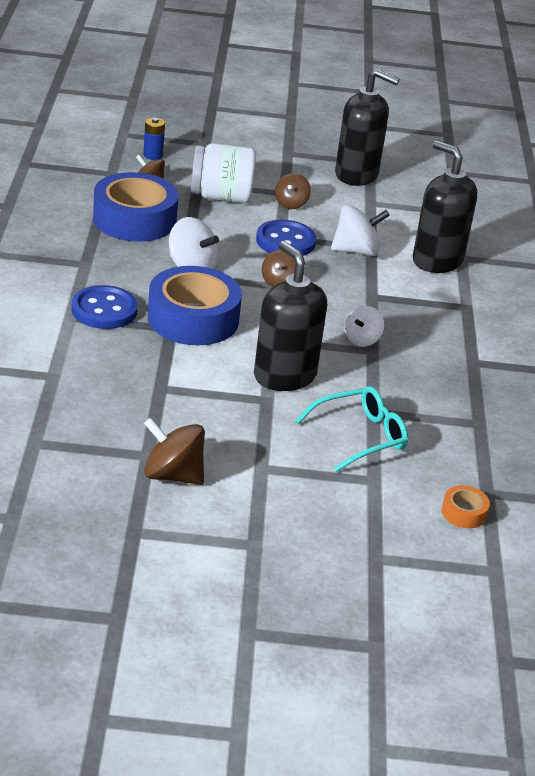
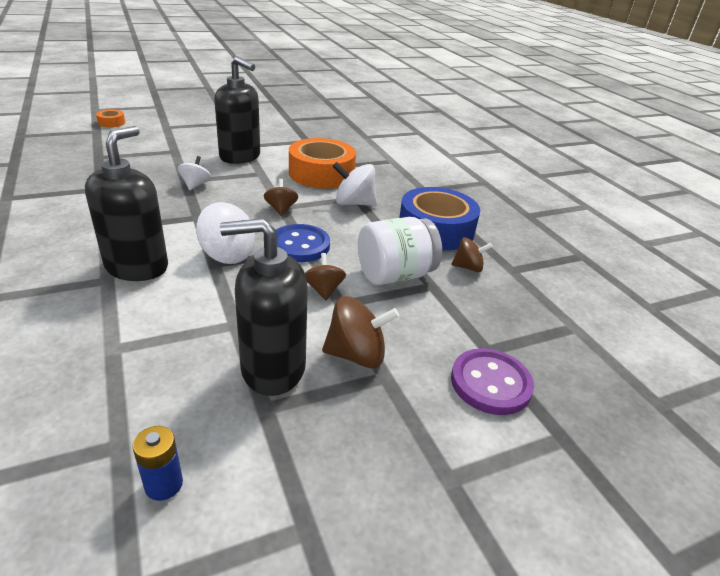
camera: 155 degrees right, 0 degrees up
blue button [71,285,138,329] -> none
blue battery [143,118,165,160] -> blue battery moved to [133,426,183,501]
brown spinning top [144,418,205,485] -> brown spinning top moved to [322,296,399,369]
blue tape [148,266,242,345] -> orange tape [289,138,356,188]
turquoise glasses [295,386,408,472] -> none
white spinning top [331,205,390,256] -> white spinning top turned 105 degrees counterclockwise [196,202,255,264]
black soap dispenser [413,141,477,273] -> black soap dispenser turned 90 degrees counterclockwise [85,126,168,281]
none -> purple button [451,348,534,415]

